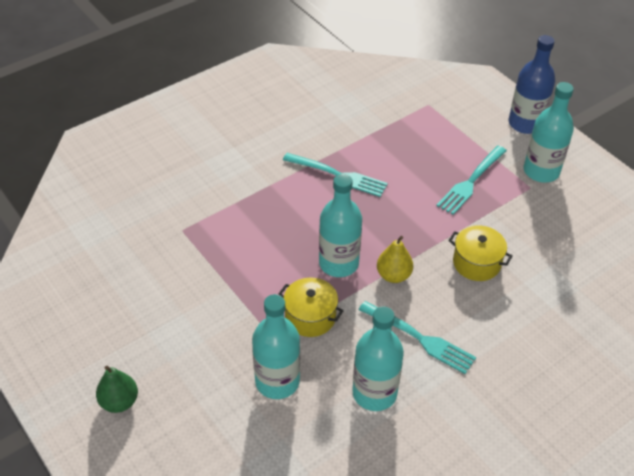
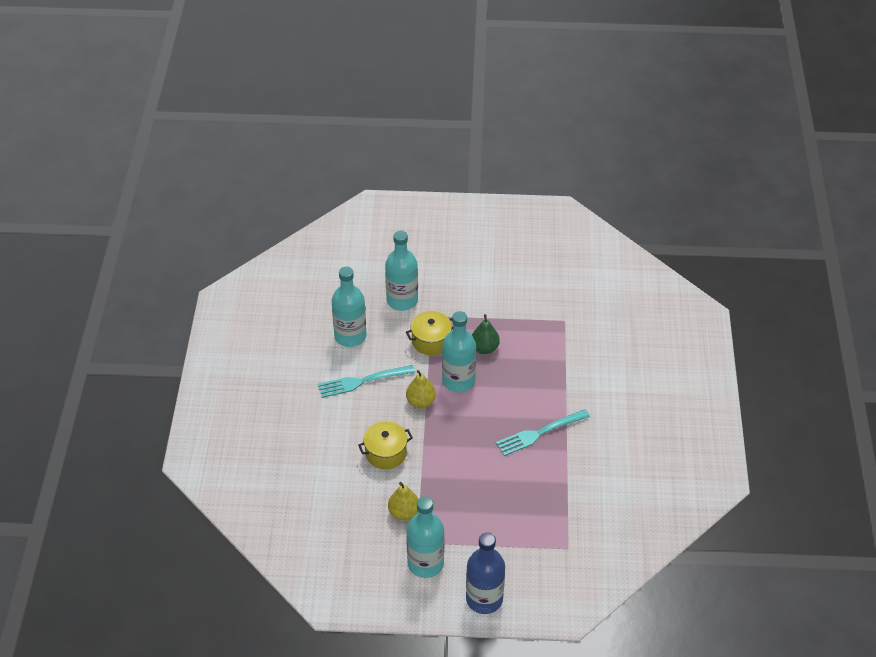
camera: 130 degrees right, 0 degrees up
green pear [96,366,138,413] -> green pear moved to [472,314,500,354]
turquoise fork [437,146,507,215] -> none
none -> yellow pear [388,482,418,520]

